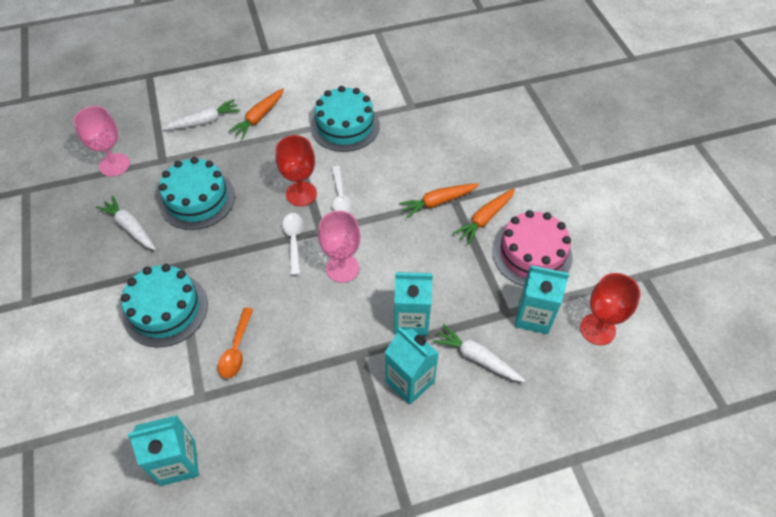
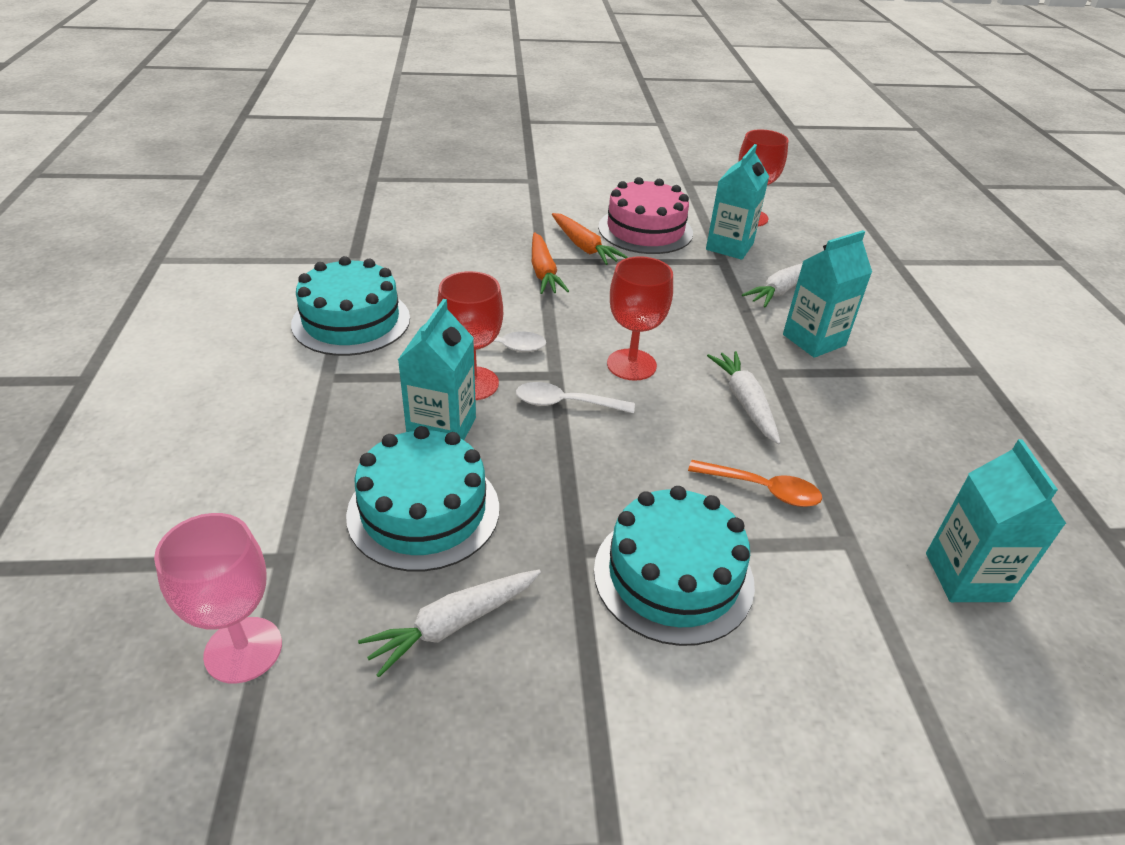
camera: 80 degrees left, 15 degrees down
white carrot [162,99,240,130] -> white carrot moved to [707,351,781,445]
orange carrot [228,89,284,139] -> none
pink goblet [318,211,360,283] -> red goblet [607,256,673,381]
turquoise carton [394,272,433,335] -> turquoise carton moved to [398,299,476,440]

